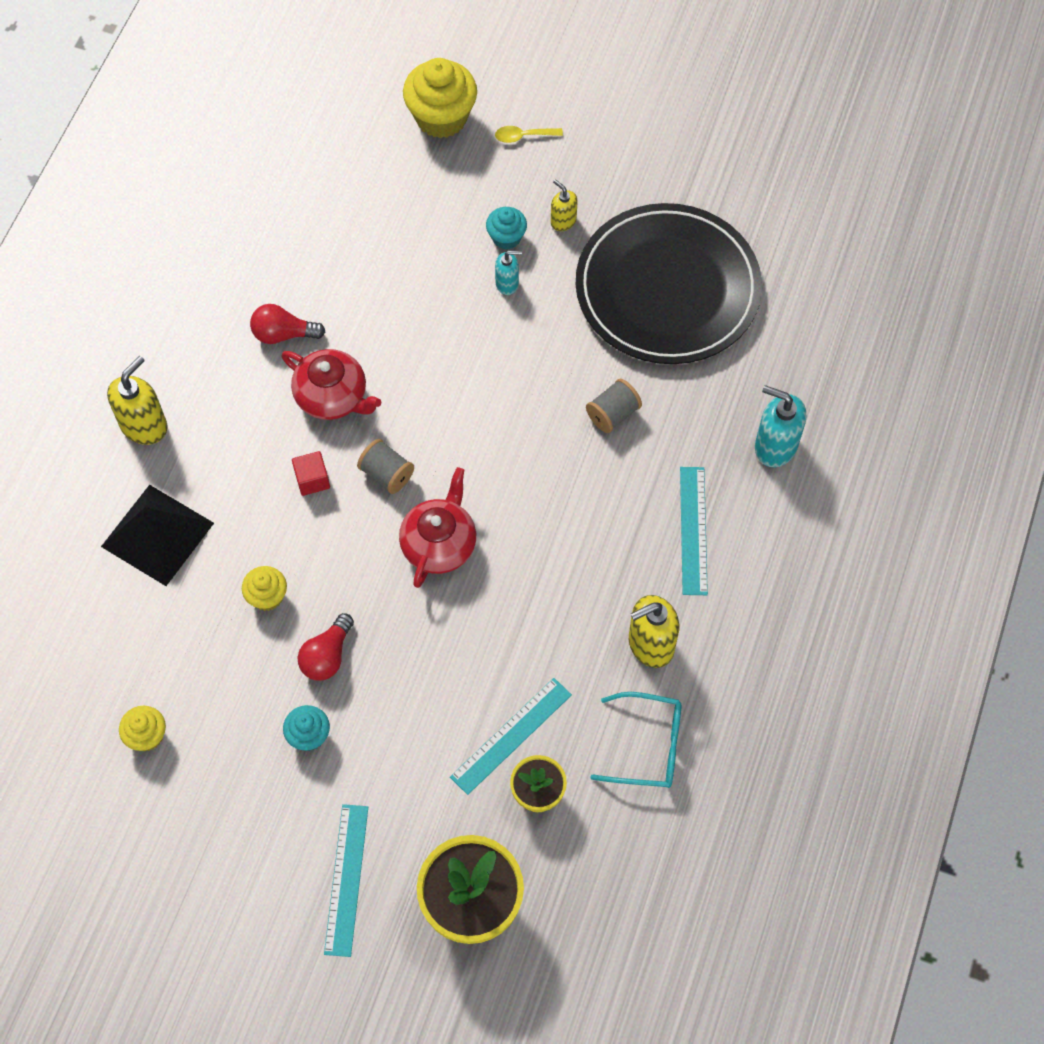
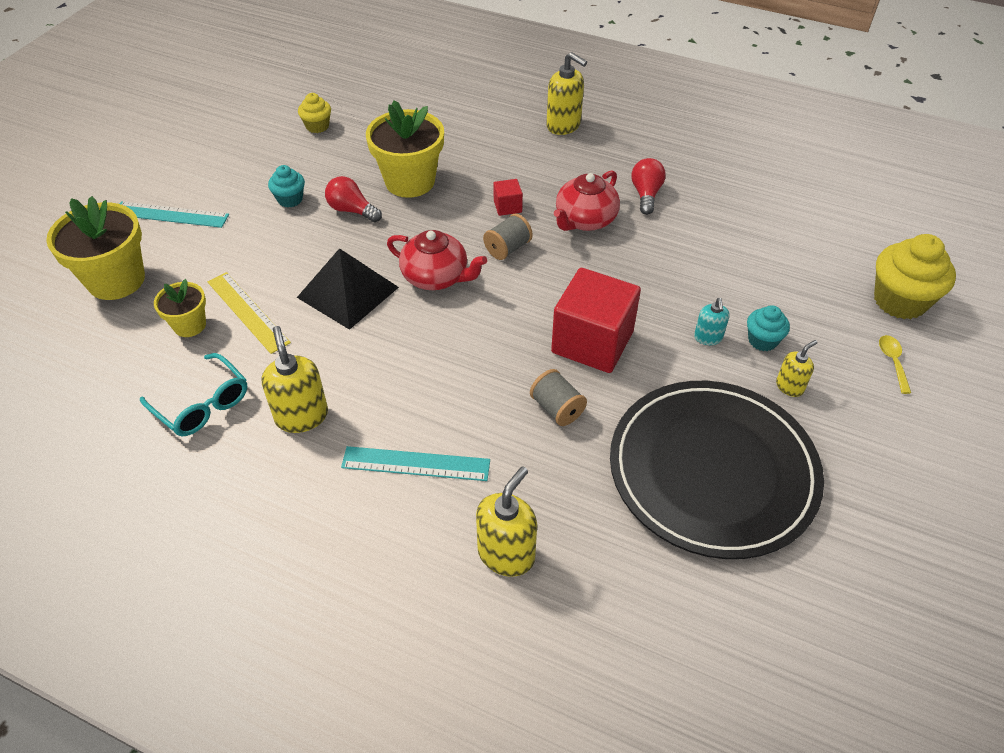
camera: 95 degrees right, 15 degrees down
black pyramid [101,485,214,586] -> black pyramid moved to [297,248,399,330]
yellow cupcake [242,566,287,611] -> yellow flower pot [366,100,444,198]
turquoise ruler [450,678,572,795] -> yellow ruler [208,272,291,354]
turquoise glasses [590,692,681,788] -> turquoise glasses turned 60 degrees counterclockwise [140,353,248,436]
turquoise soap dispenser [755,385,806,467] -> yellow soap dispenser [476,466,537,577]
none -> red cube [551,268,641,373]

